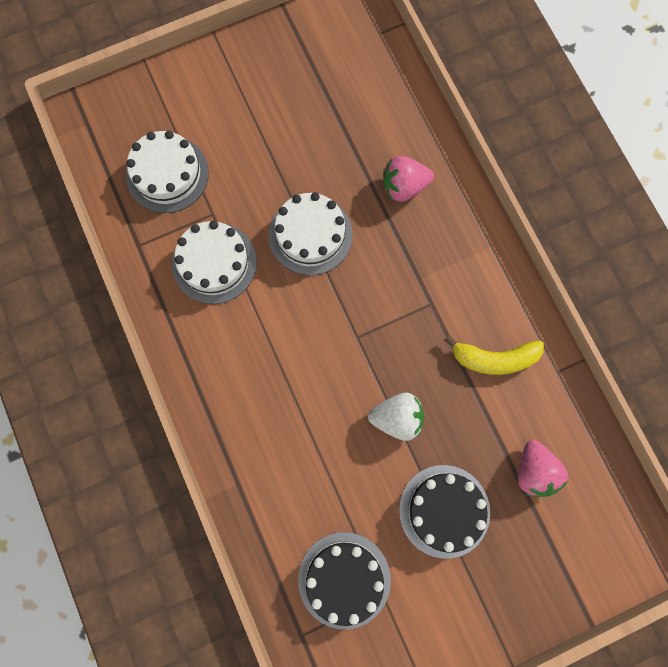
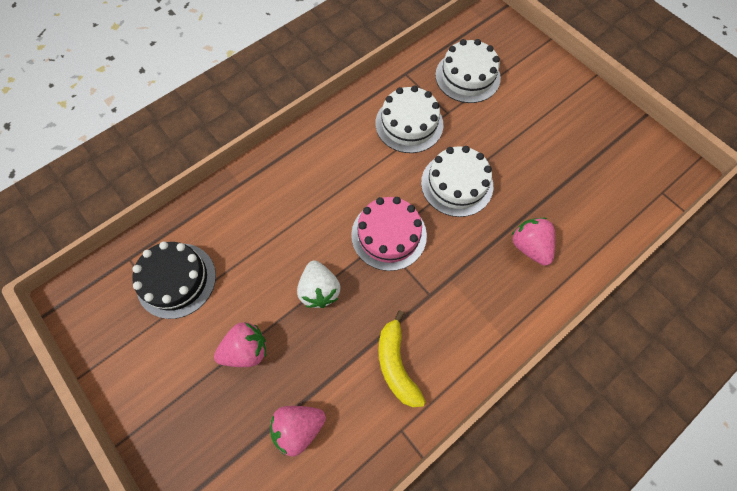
camera: 75 degrees right, 10 degrees down
black cake [399,465,490,559] -> pink strawberry [214,322,266,367]
none -> pink cake [351,197,427,271]

